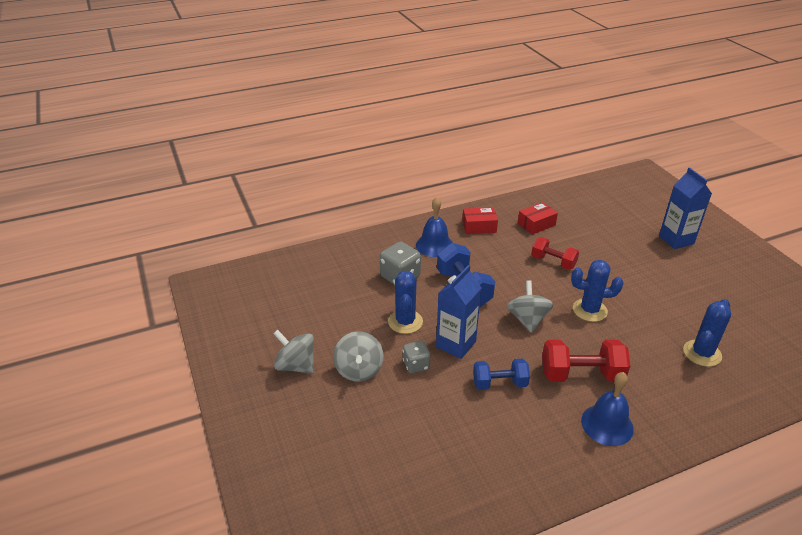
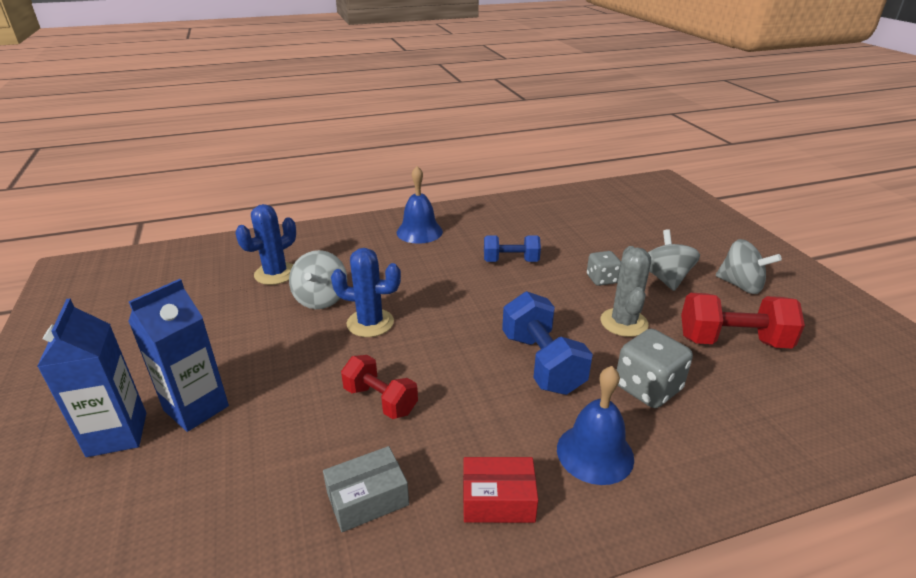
camera: 175 degrees left, 5 degrees down
blue cactus [388,271,423,334] -> grey cactus [601,246,651,337]
blue carton [436,265,481,359] -> blue carton moved to [128,279,229,432]
grey spinning top [506,280,554,333] -> grey spinning top moved to [289,250,347,309]
red box [518,202,558,235] -> grey box [323,446,409,532]
red dumbbell [542,340,630,382] -> red dumbbell moved to [681,293,805,349]

